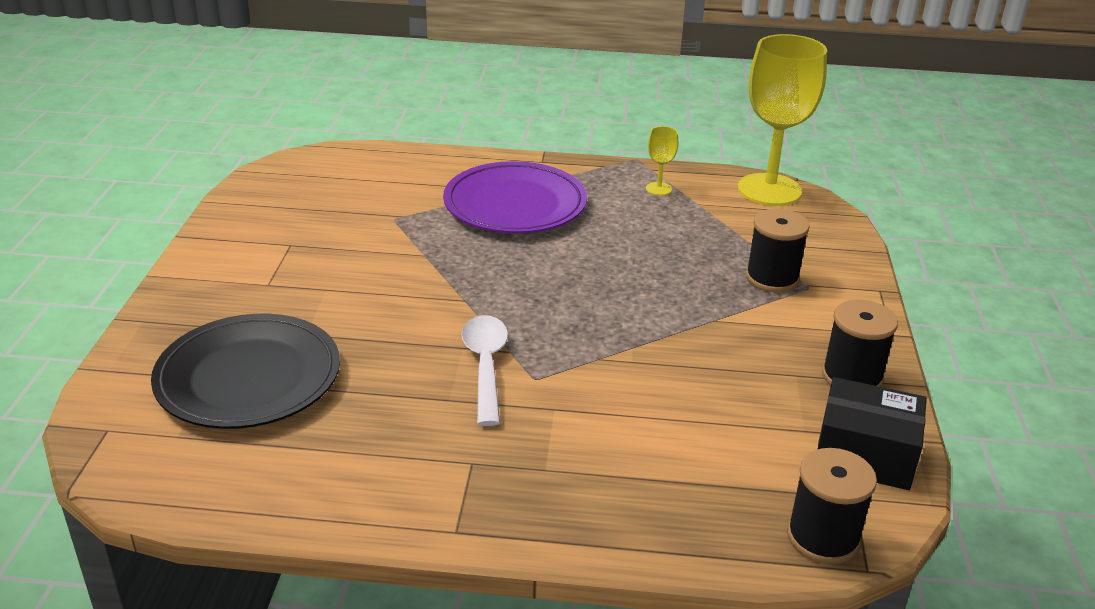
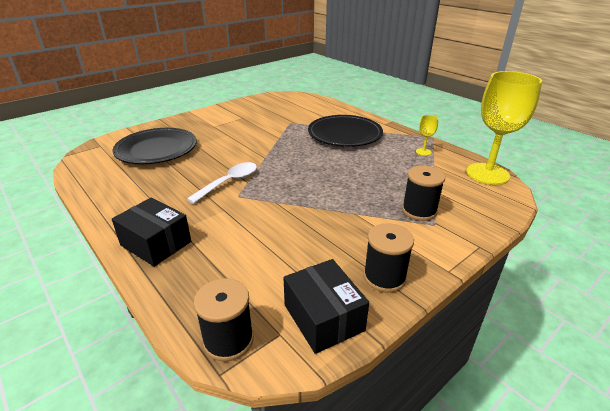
camera: 45 degrees right, 0 degrees up
purple plate [443,161,587,233] -> black plate [308,115,383,147]
none -> black box [112,197,191,267]

